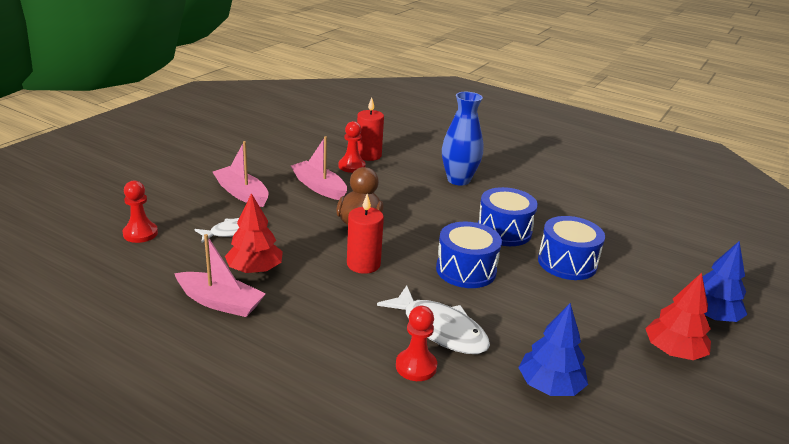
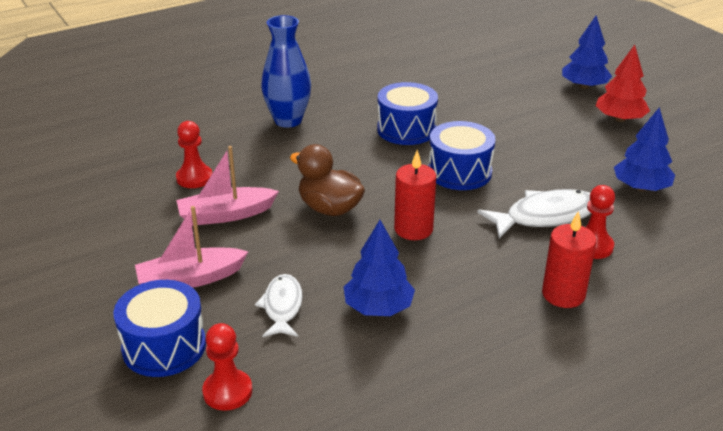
camera: 60 degrees left, 5 degrees up
pink boat [174,234,266,317] -> none
red tree [225,193,283,273] -> blue tree [344,220,415,316]
red candle [357,97,384,161] -> red candle moved to [542,211,597,308]
blue drum [538,216,605,280] -> blue drum moved to [114,280,206,377]

